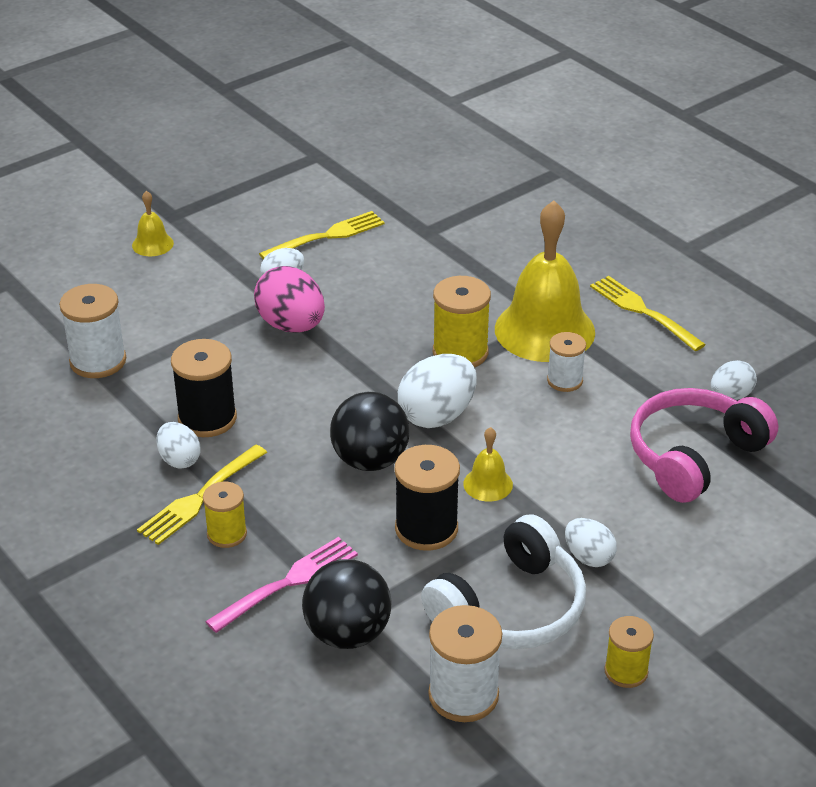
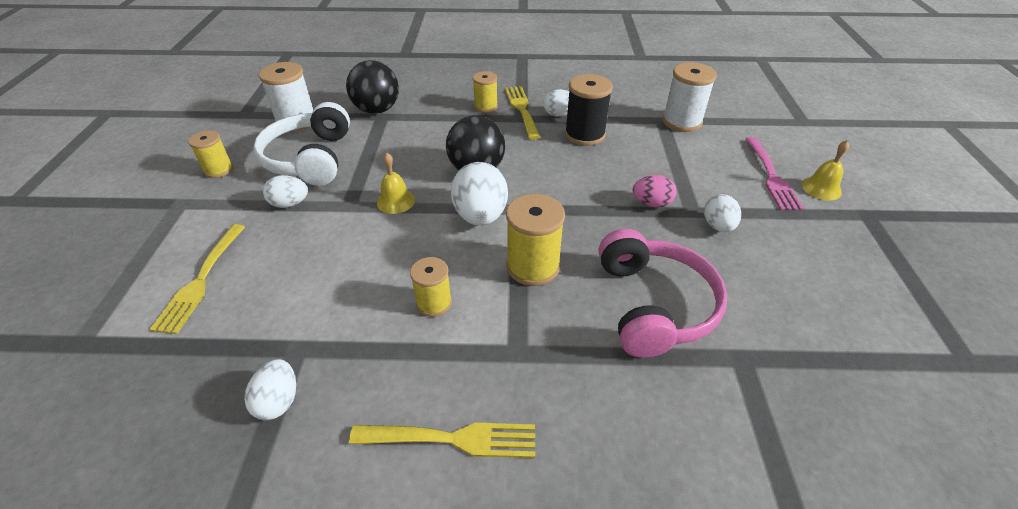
camera: 130 degrees right, 5 degrees up
pink fork [205,537,358,633] -> pink fork moved to [745,137,804,211]
pink egg [254,266,325,333] -> pink egg [633,175,677,208], size x0.59
yellow fork [259,211,385,259] -> yellow fork moved to [149,224,245,334]
black spool [395,445,460,551] -> none
yellow bell [495,200,595,362] -> none
white spool [547,332,586,392] -> yellow spool [410,257,452,317]
pink headphones [630,388,778,503] -> pink headphones moved to [599,229,727,358]

